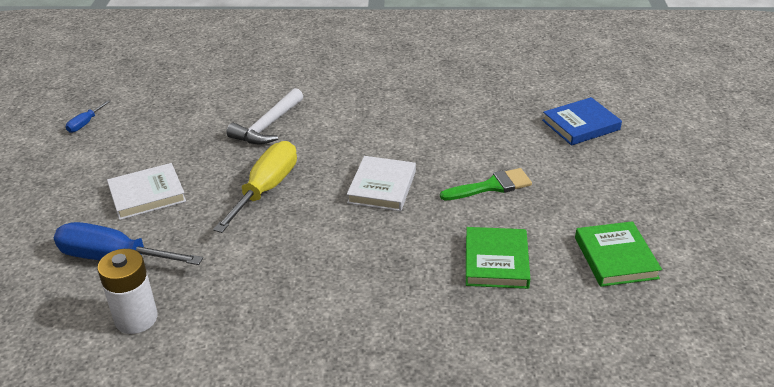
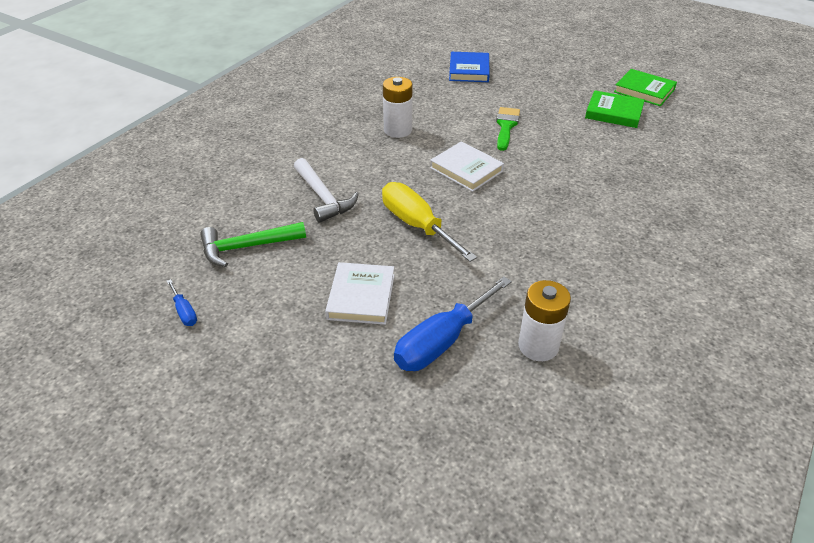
camera: 60 degrees left, 5 degrees up
green book [466,227,530,289] -> green book moved to [614,69,677,106]
none -> green hammer [200,222,306,267]
none -> white battery [383,77,413,138]

